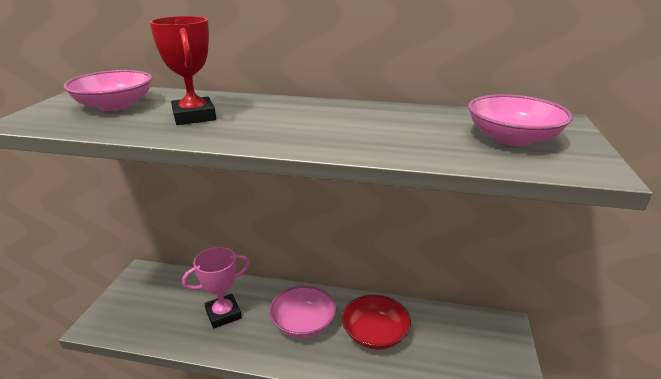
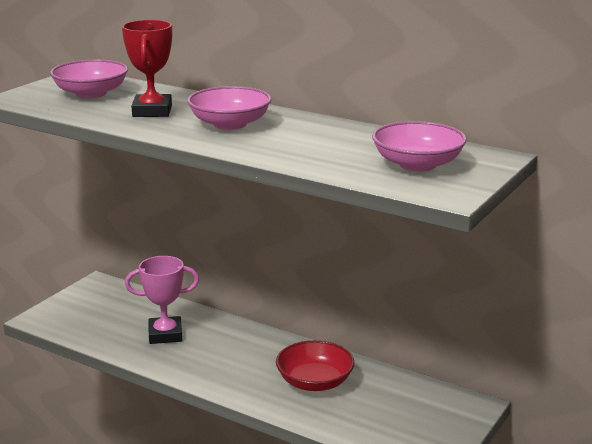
camera: 20 degrees right, 5 degrees down
pink bowl [269,286,336,338] -> pink bowl moved to [187,86,271,130]

